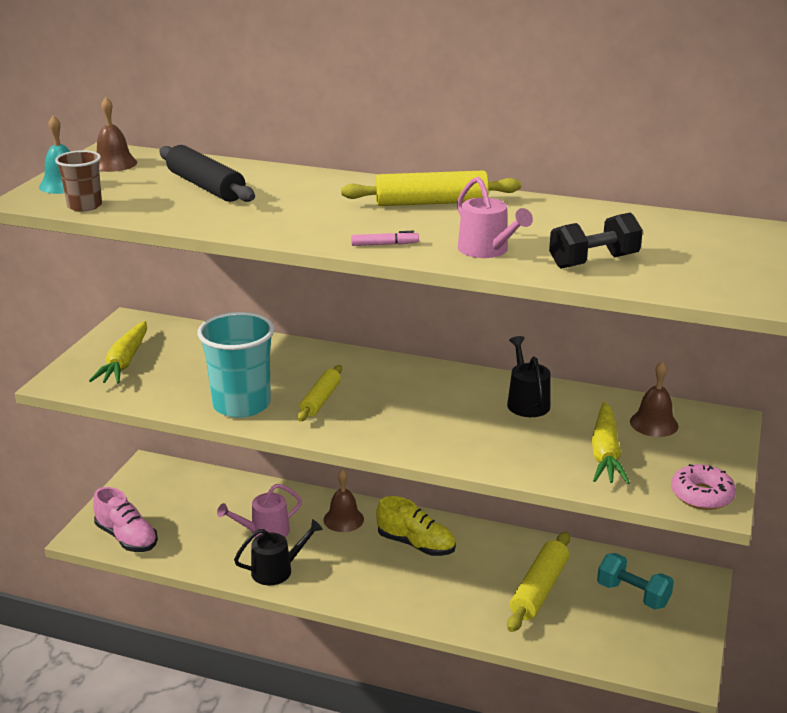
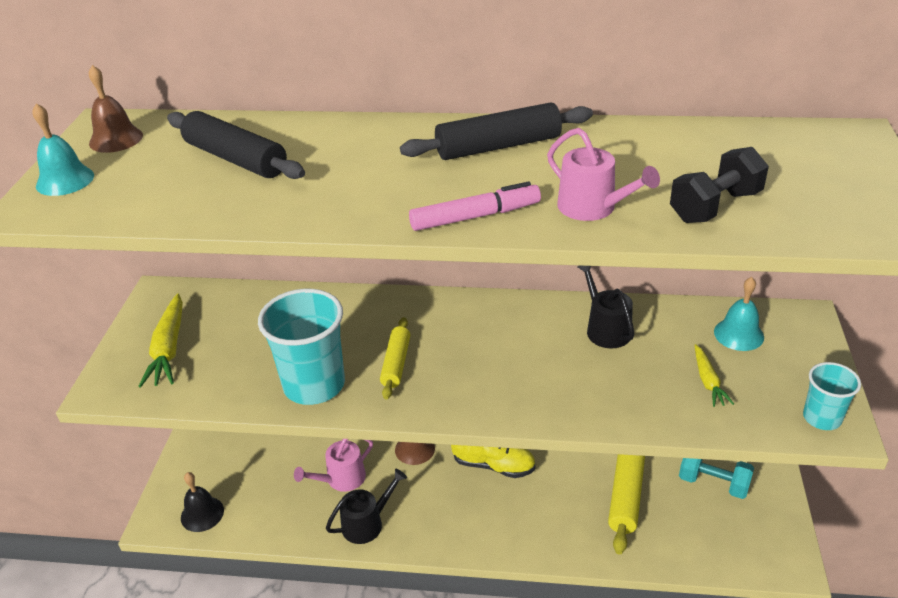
camera: 10 degrees left, 10 degrees up
brown cup [55,150,102,212] -> none
pink shoe [93,487,158,552] -> black bell [181,472,224,532]
yellow rolling pin [341,170,521,206] -> black rolling pin [400,103,593,160]
pink marker [351,231,419,246] -> pink marker [409,182,541,231], size x1.72
yellow carrot [592,402,630,484] -> yellow carrot [695,344,734,407], size x0.59
brown bell [630,361,679,437] -> turquoise bell [714,277,764,351]
pink donut [671,464,736,510] -> turquoise cup [803,362,861,430]

